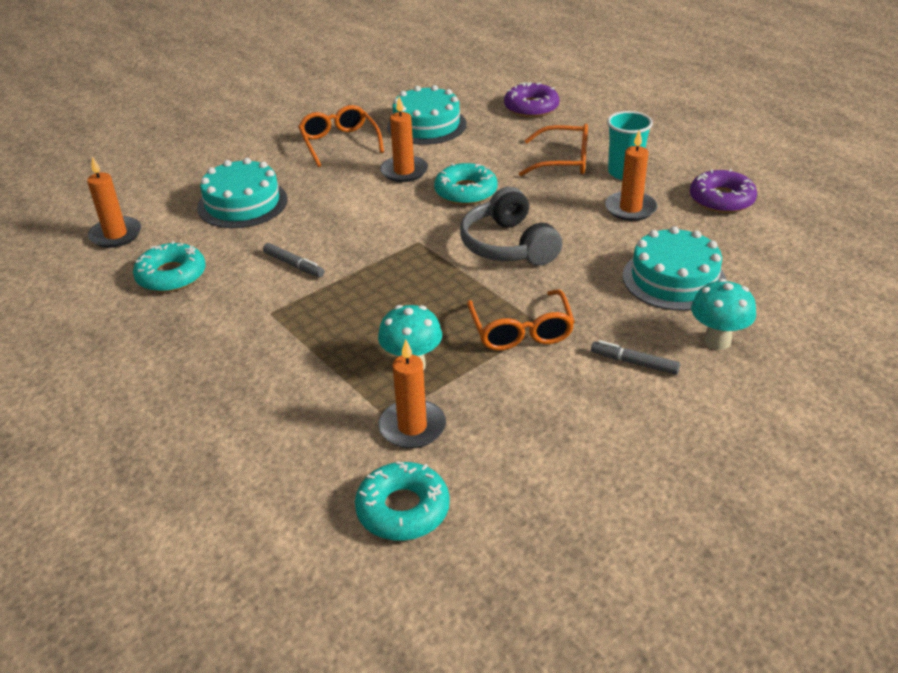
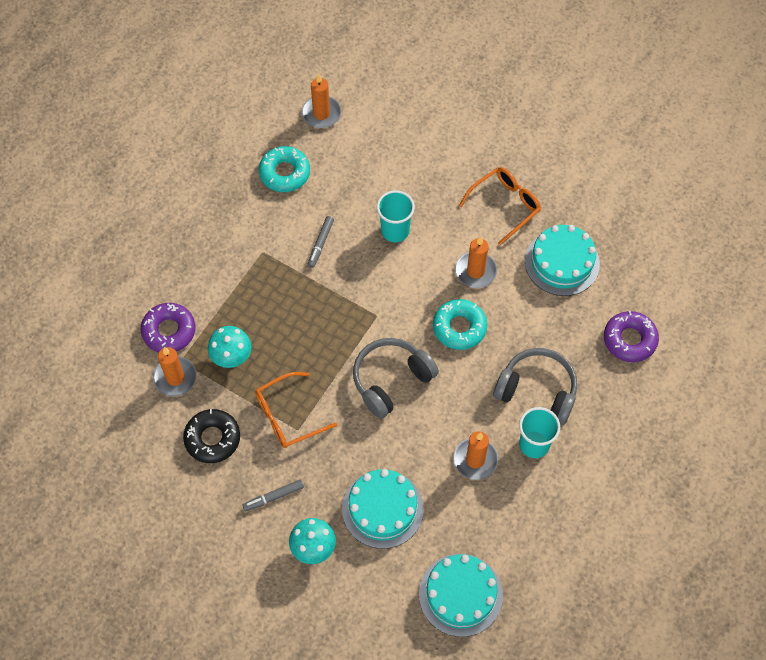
camera: 70 degrees right, 25 degrees up
turquoise cake [197,158,288,228] -> turquoise cake moved to [419,554,503,637]
turquoise donut [355,461,450,541] -> none
orange glasses [519,124,588,176] -> grey headphones [493,348,577,425]
grey marker [591,340,680,375] -> grey marker turned 120 degrees counterclockwise [242,480,304,512]
purple donut [690,169,757,213] -> purple donut moved to [141,303,195,352]
none -> black donut [183,409,240,463]
none -> turquoise cup [377,190,415,242]

